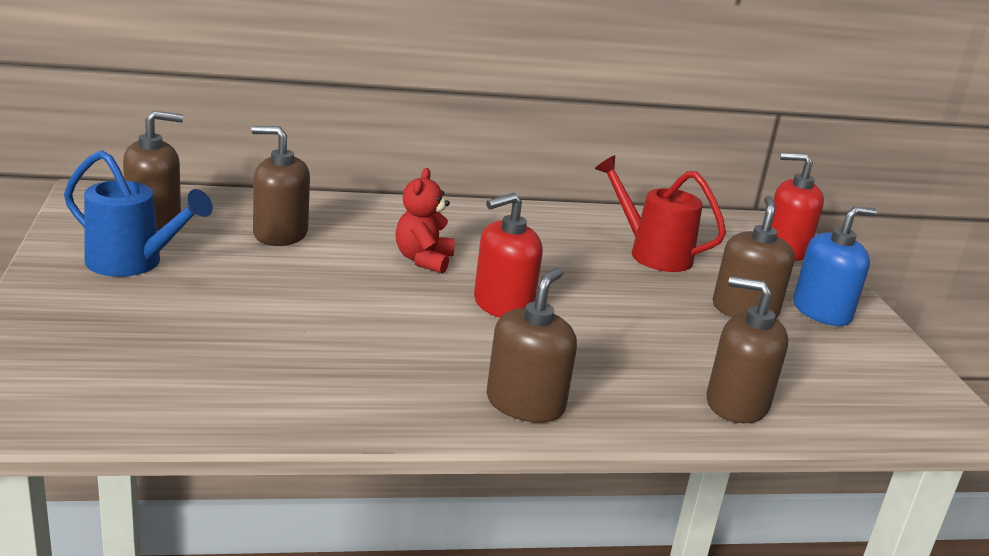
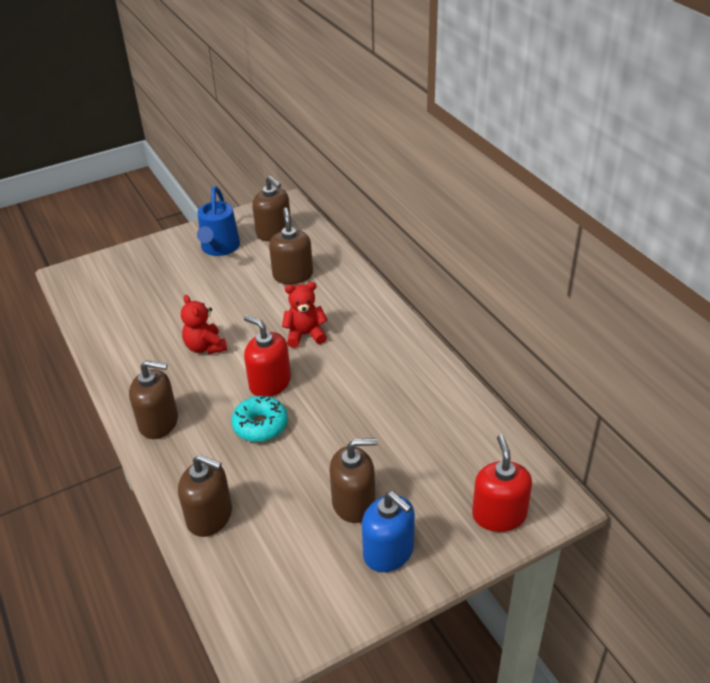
camera: 75 degrees right, 15 degrees up
red watering can [595,155,726,272] -> none
brown soap dispenser [707,276,788,423] -> brown soap dispenser turned 105 degrees clockwise [178,455,232,537]
none -> red teddy bear [181,295,227,354]
none -> turquoise donut [231,396,288,442]

